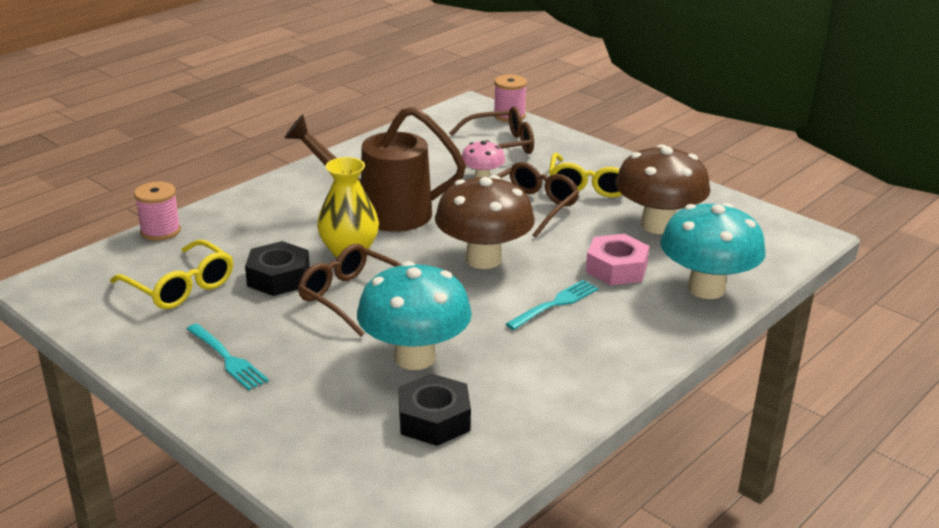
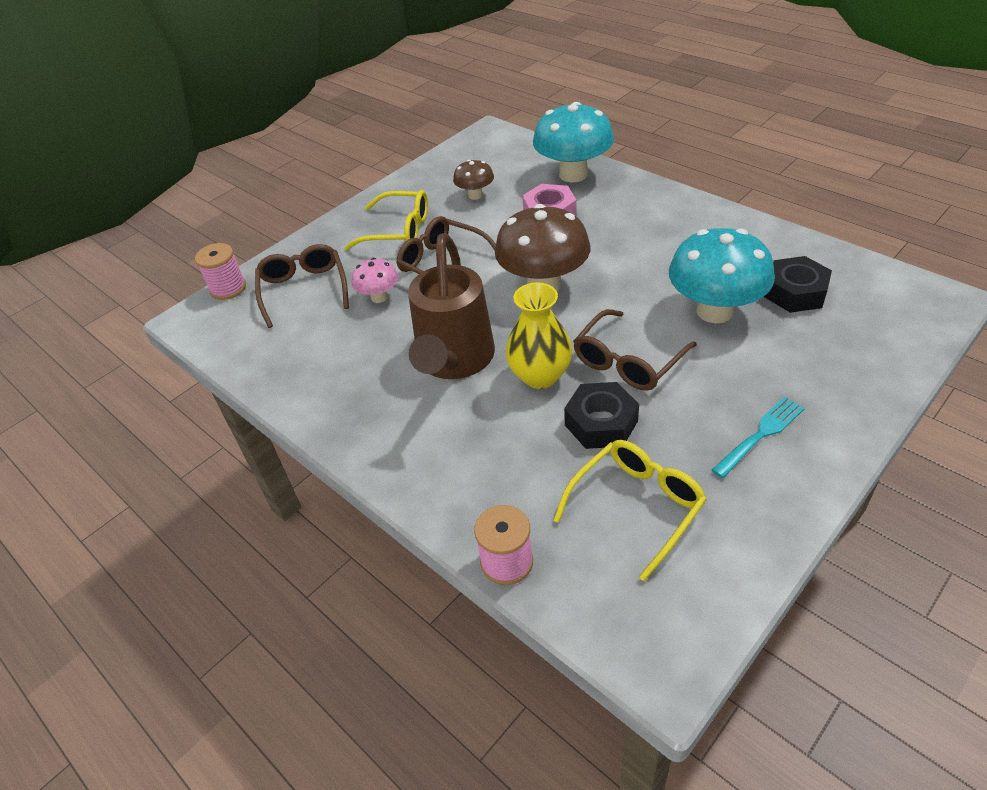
camera: 85 degrees left, 15 degrees up
turquoise fork [506,280,599,330] -> none
brown mushroom [615,144,711,234] -> brown mushroom [453,160,494,200], size x0.51

